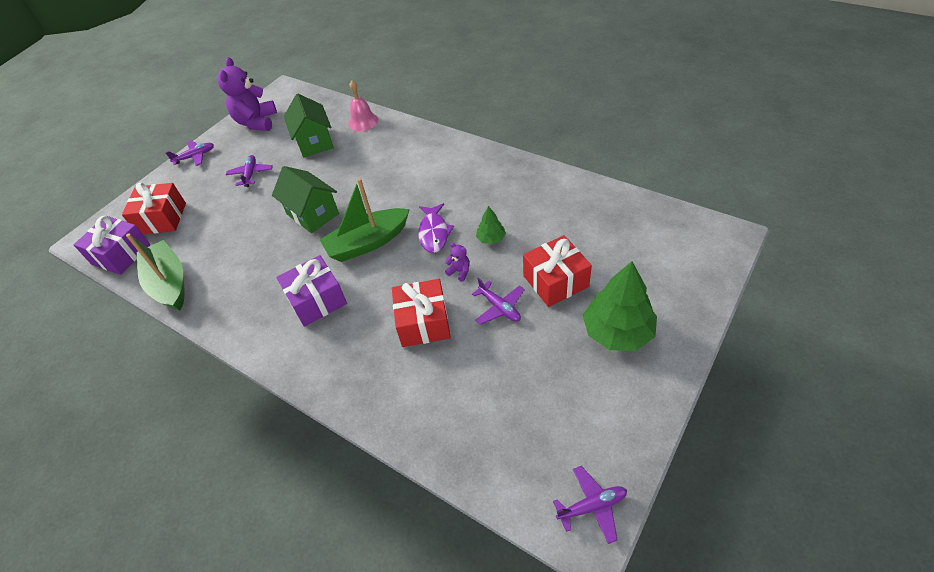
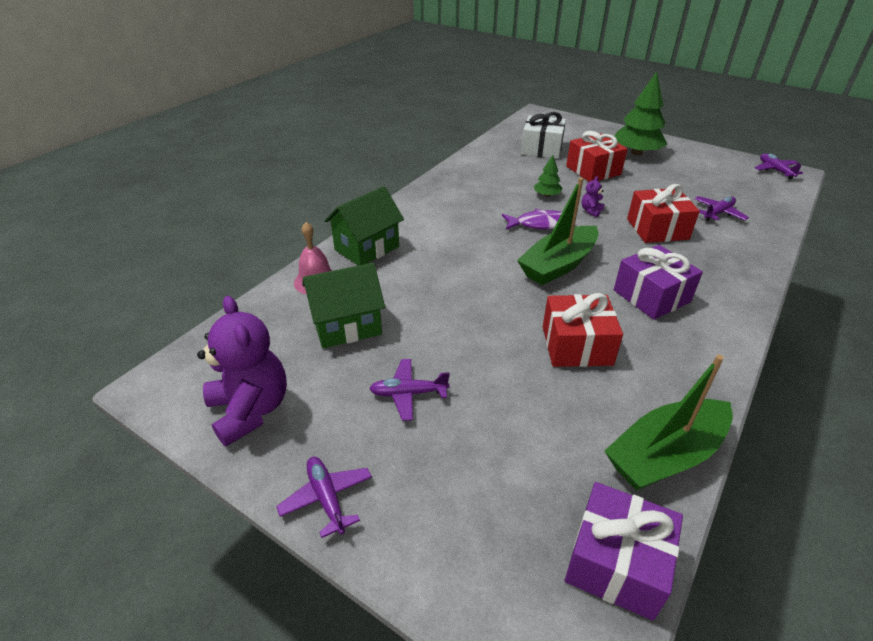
camera: 95 degrees left, 10 degrees down
red gift [122,183,186,234] -> red gift moved to [543,293,623,367]
purple teddy bear [217,57,277,131] -> purple teddy bear turned 120 degrees counterclockwise [197,296,287,447]
green house [272,166,339,233] -> green house moved to [325,186,404,266]
green boat [320,178,410,262] -> green boat turned 75 degrees clockwise [517,177,599,285]
purple plane [472,278,525,325] -> purple plane moved to [694,196,749,221]
none -> white gift [521,112,566,159]

